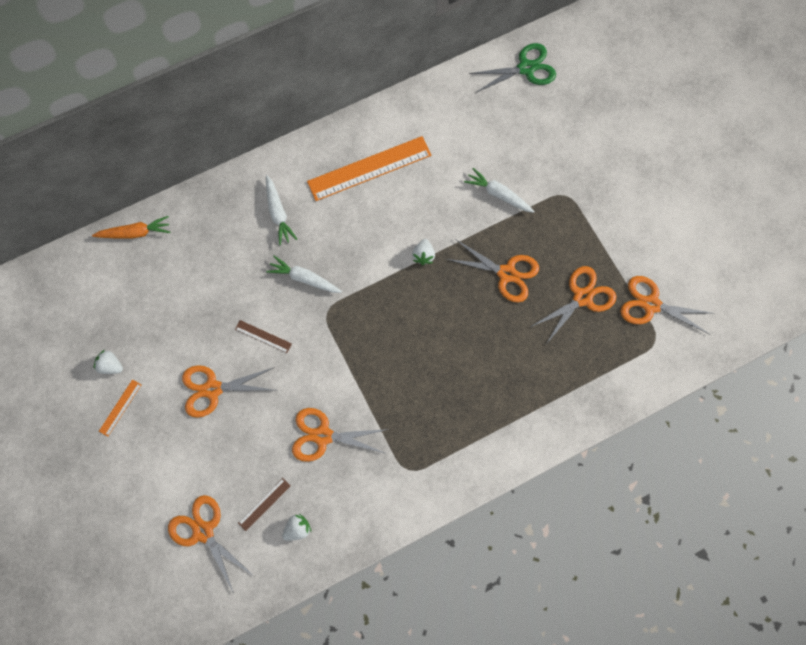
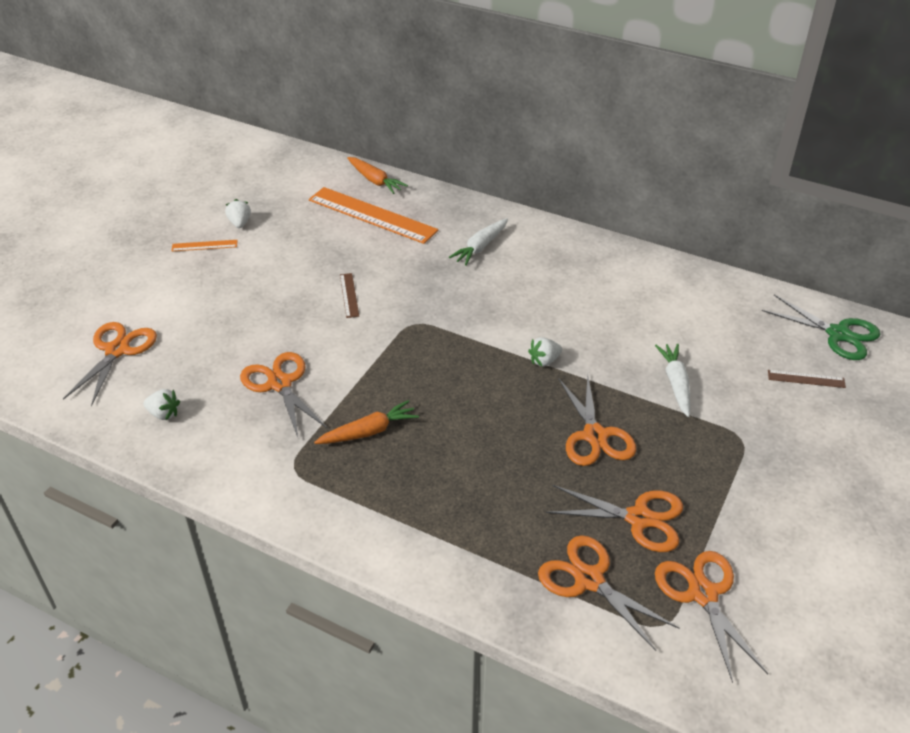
camera: 55 degrees right, 30 degrees down
orange scissors [182,365,275,418] -> orange scissors moved to [538,535,679,651]
brown ruler [238,478,291,531] -> brown ruler moved to [768,370,846,388]
white carrot [266,256,342,293] -> none
orange ruler [307,136,431,201] -> orange ruler moved to [309,187,438,244]
none -> orange carrot [314,400,419,444]

